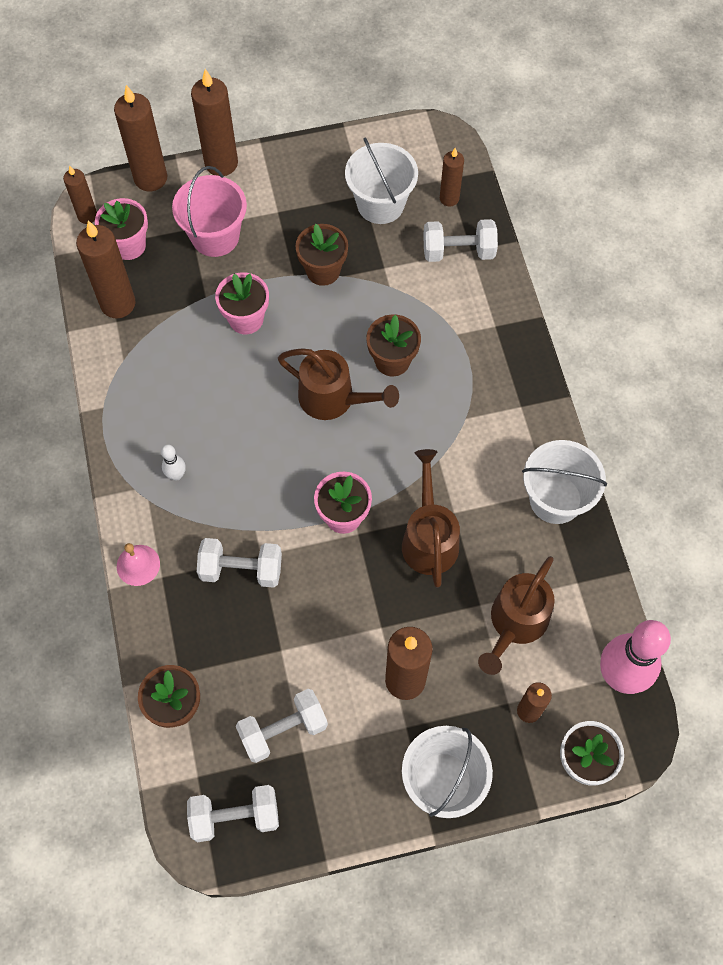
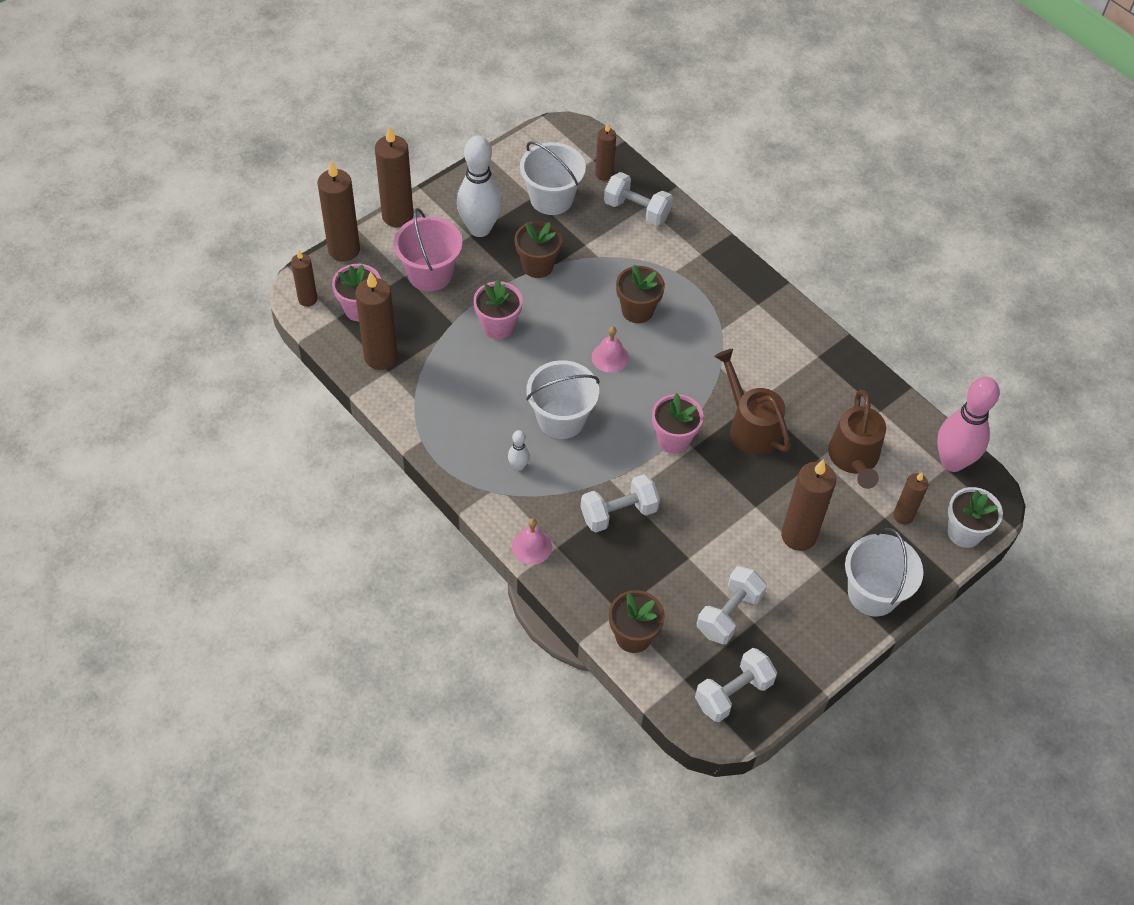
camera: 30 degrees left, 10 degrees down
brown watering can [278,348,399,420] -> pink bell [592,327,629,373]
white dumbbell [423,219,498,262] -> white dumbbell turned 60 degrees clockwise [604,172,673,226]
white bucket [522,440,607,524] -> white bucket moved to [526,360,599,439]
none -> white bowling pin [457,136,502,237]

